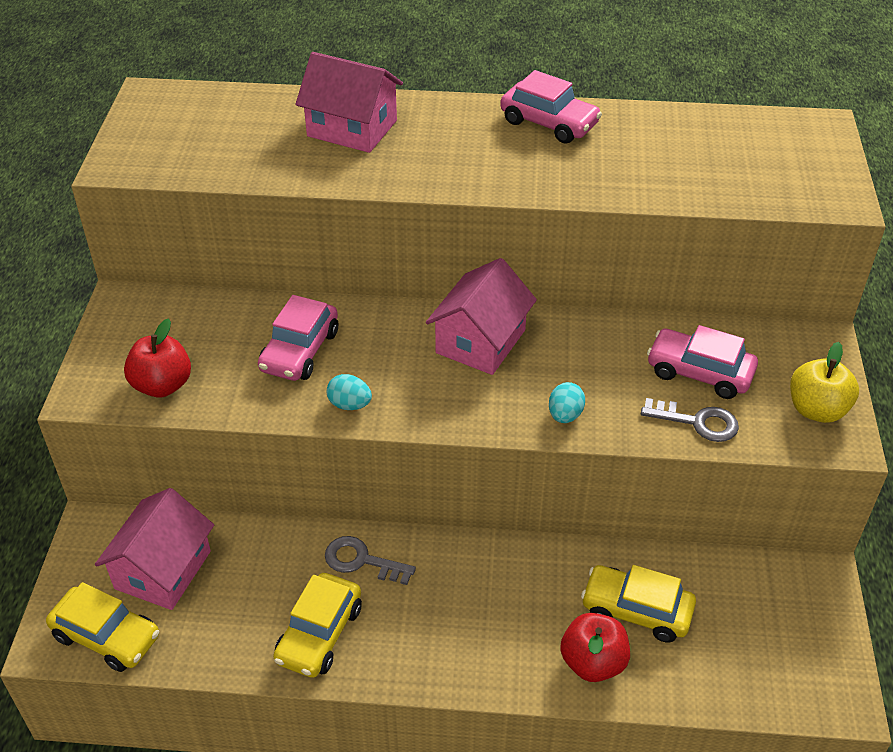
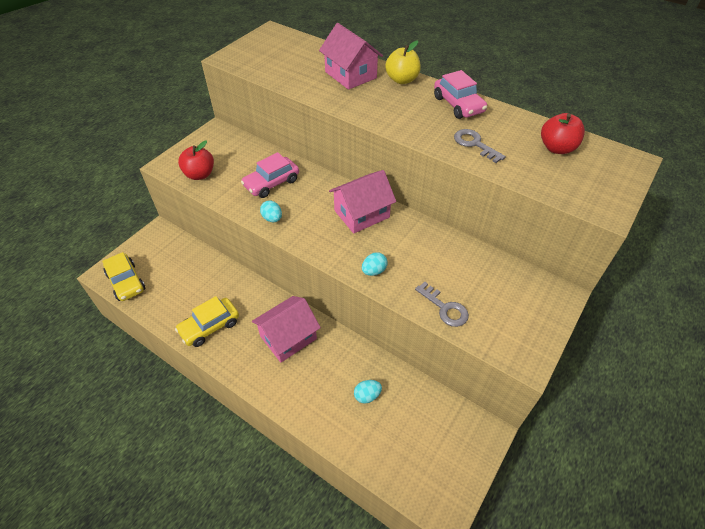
camera: 30 degrees right, 5 degrees up
pink house [95,488,214,610] -> pink house moved to [252,296,321,363]
grey key [325,536,416,585] -> grey key moved to [454,129,506,163]
red apple [560,613,630,682] -> red apple moved to [541,113,585,154]
yellow car [581,565,696,643] -> turquoise egg [354,380,382,404]
pink car [647,325,758,399] -> none
yellow apple [790,342,859,423] -> yellow apple moved to [385,40,421,84]

